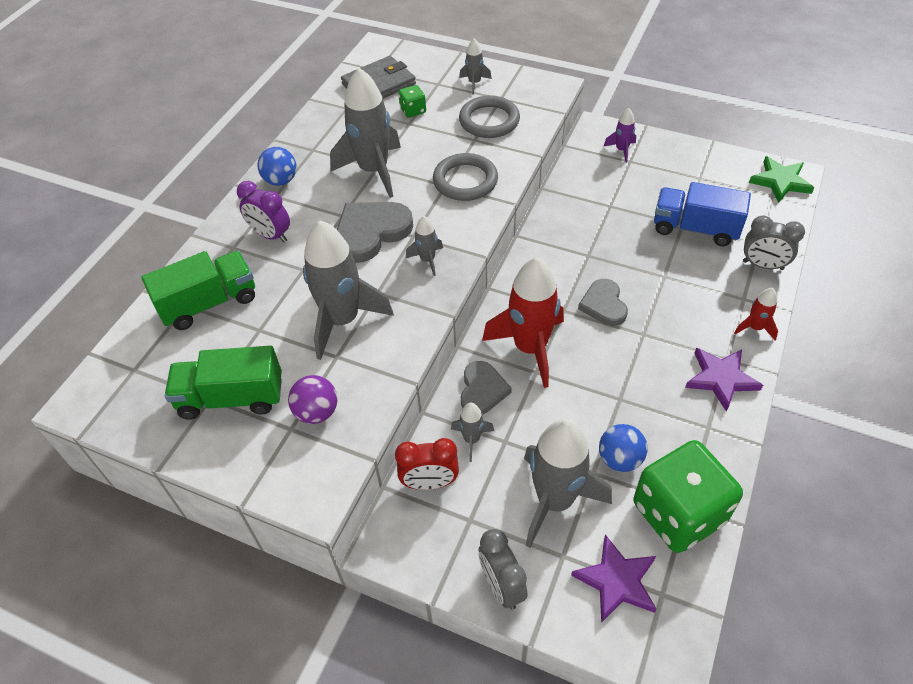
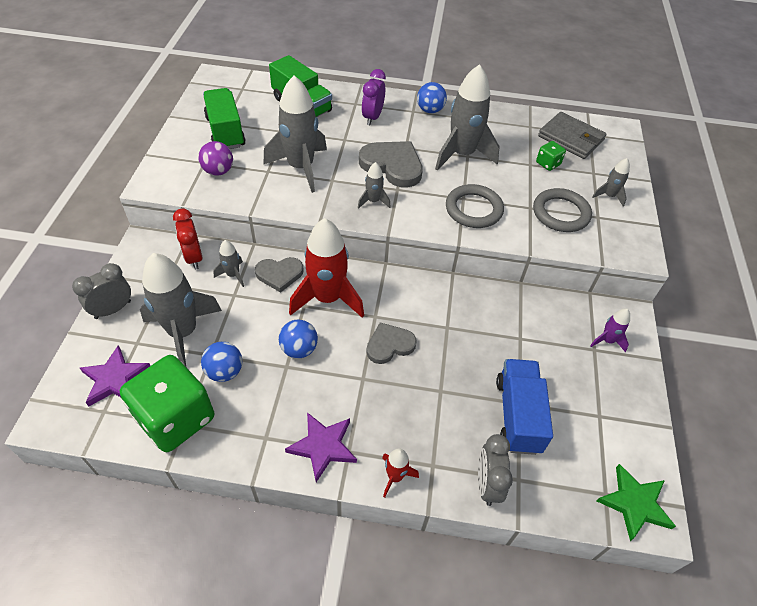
camera: 70 degrees right, 0 degrees up
none -> blue ball [279,320,318,358]

